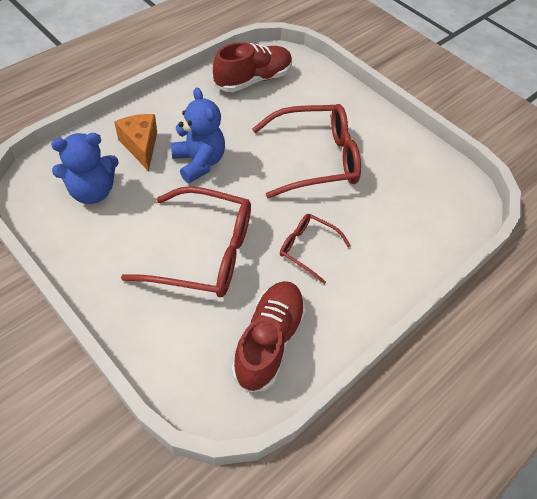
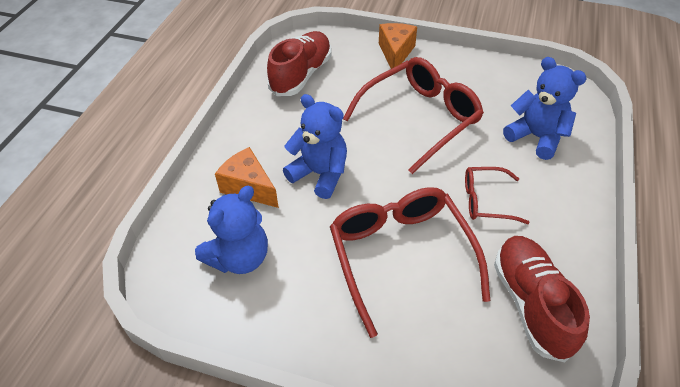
camera: 25 degrees left, 5 degrees down
red glasses [121,186,251,297] -> red glasses turned 90 degrees counterclockwise [330,187,490,338]
none -> orange cheese [379,23,417,69]
none -> blue teddy bear [503,57,587,160]

